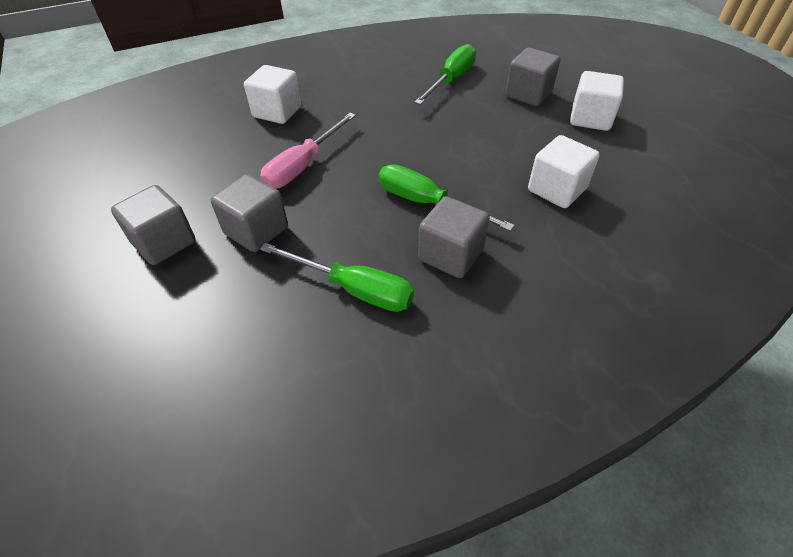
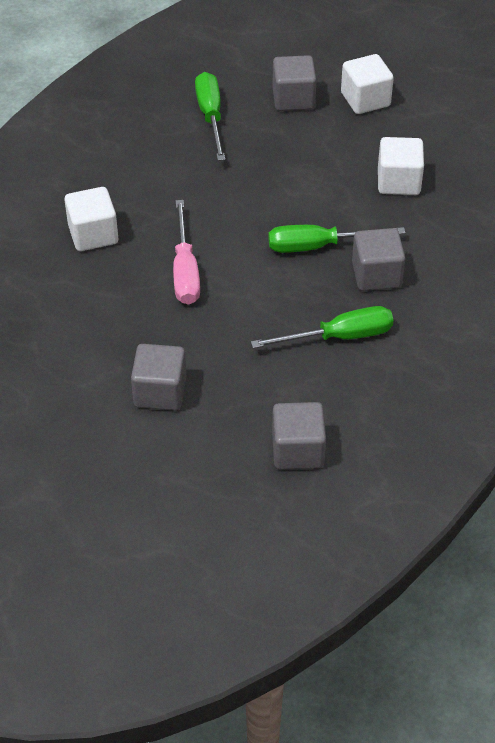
camera: 40 degrees left, 0 degrees up
grey cube [211,174,288,252] -> grey cube moved to [272,402,326,469]

